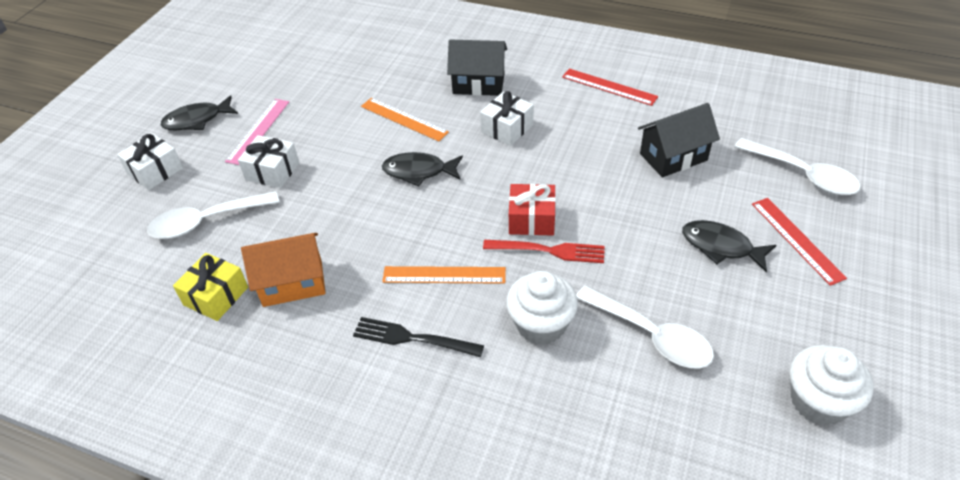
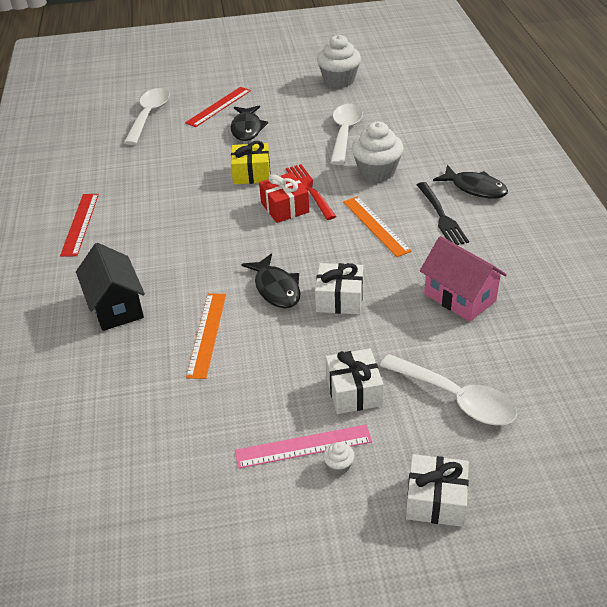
camera: 120 degrees left, 5 degrees down
black fish [161,95,238,131] -> black fish moved to [433,165,508,199]
yellow gift [173,253,248,321] -> yellow gift moved to [231,141,270,184]
orange house [241,233,326,307] -> pink house [420,236,507,322]
white gift [480,91,534,146] -> white gift moved to [315,263,363,314]
black house [638,103,720,177] -> none
none -> white cupcake [323,442,355,475]

